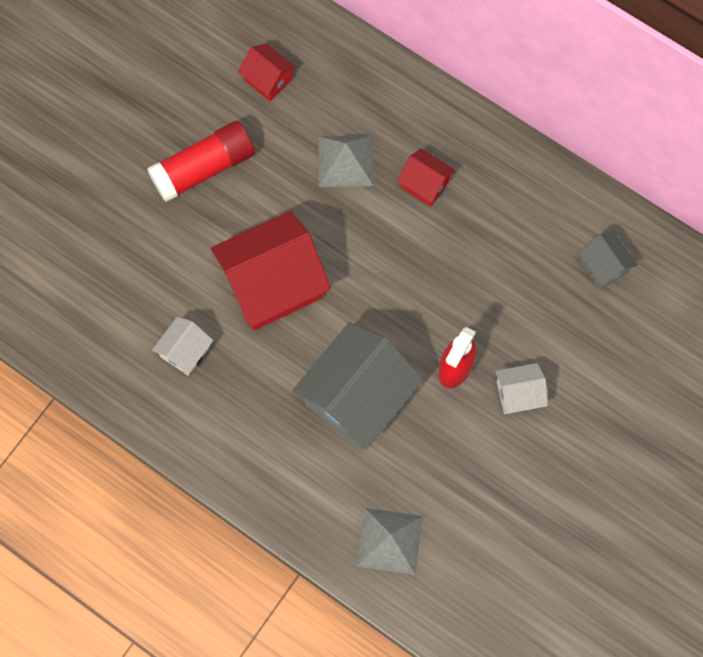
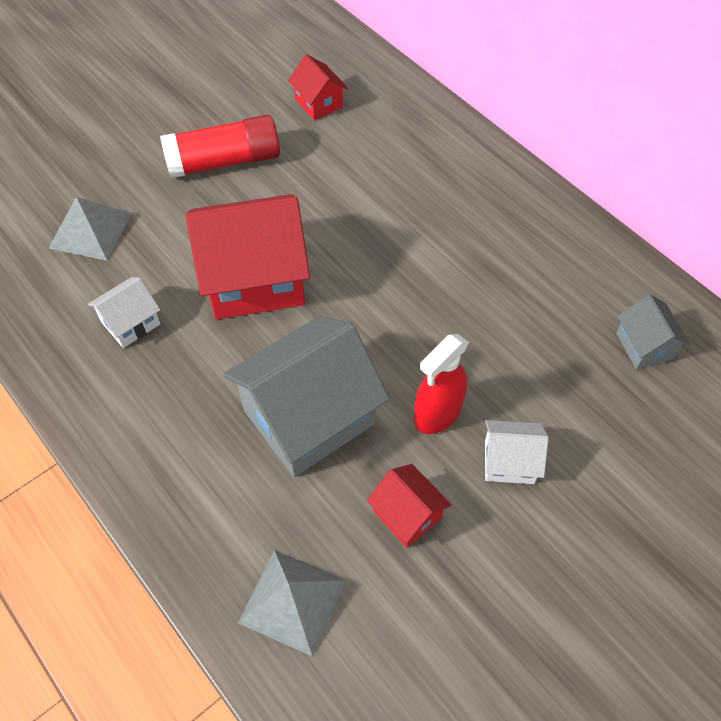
camera: 15 degrees right, 15 degrees down
grey pyramid [318,136,374,187] -> grey pyramid moved to [48,197,132,261]
red house [397,148,455,207] -> red house moved to [367,464,451,548]

